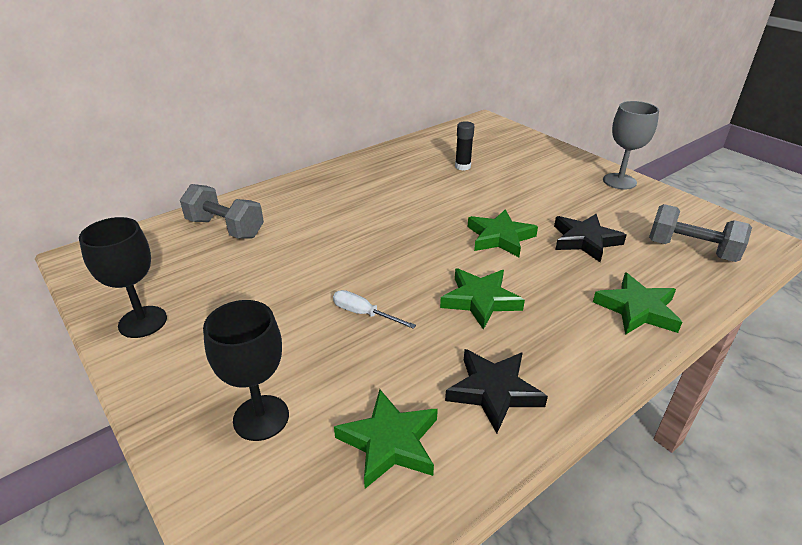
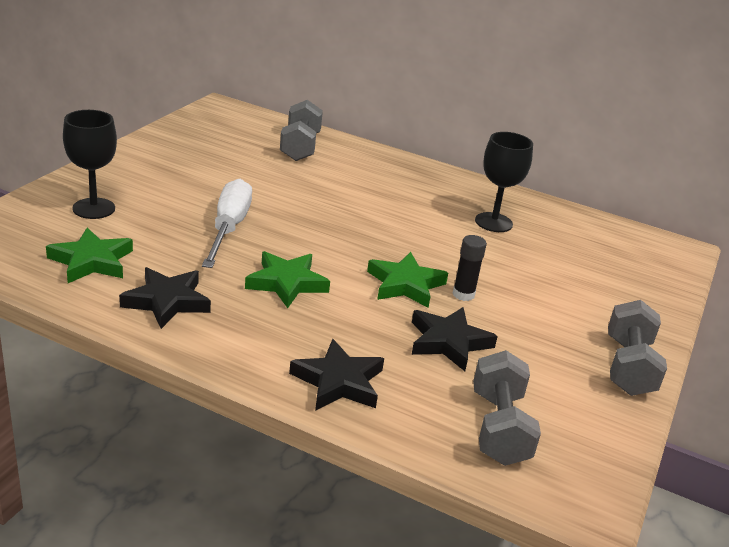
camera: 60 degrees right, 5 degrees down
black goblet [79,217,167,338] -> black goblet moved to [475,132,533,232]
white screwdriver [333,290,416,329] -> white screwdriver [202,179,252,268], size x1.89
black glue stick [455,121,475,171] -> black glue stick moved to [453,235,487,301]
green star [593,272,682,335] -> black star [289,339,384,411]
grey goblet [603,101,659,189] -> grey dumbbell [608,300,667,396]

